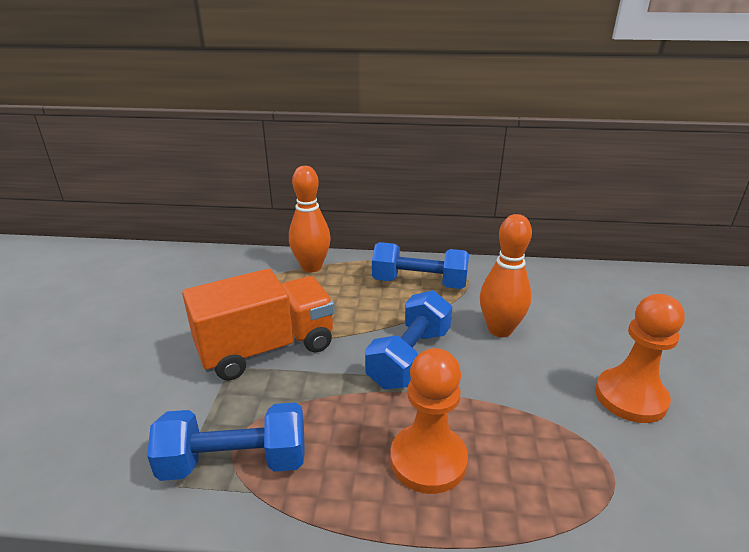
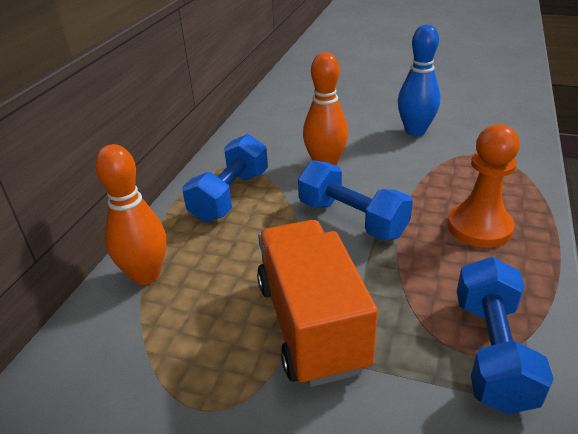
camera: 75 degrees left, 5 degrees up
orange pawn [595,294,685,423] -> blue bowling pin [398,25,440,136]

